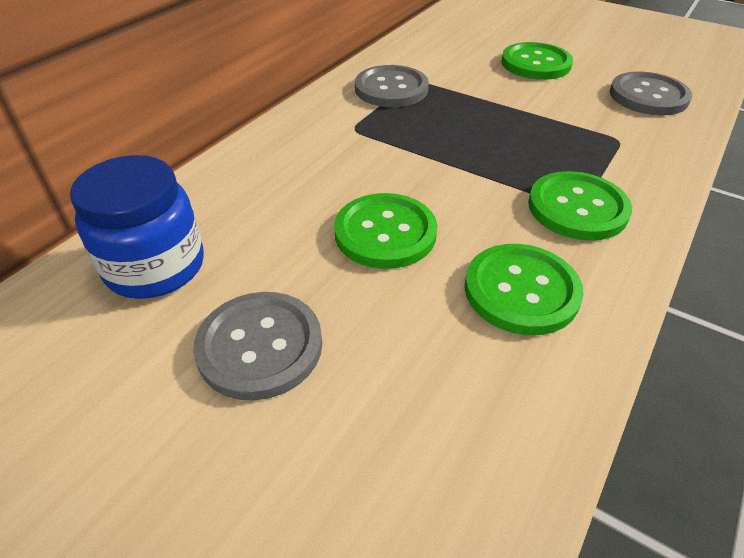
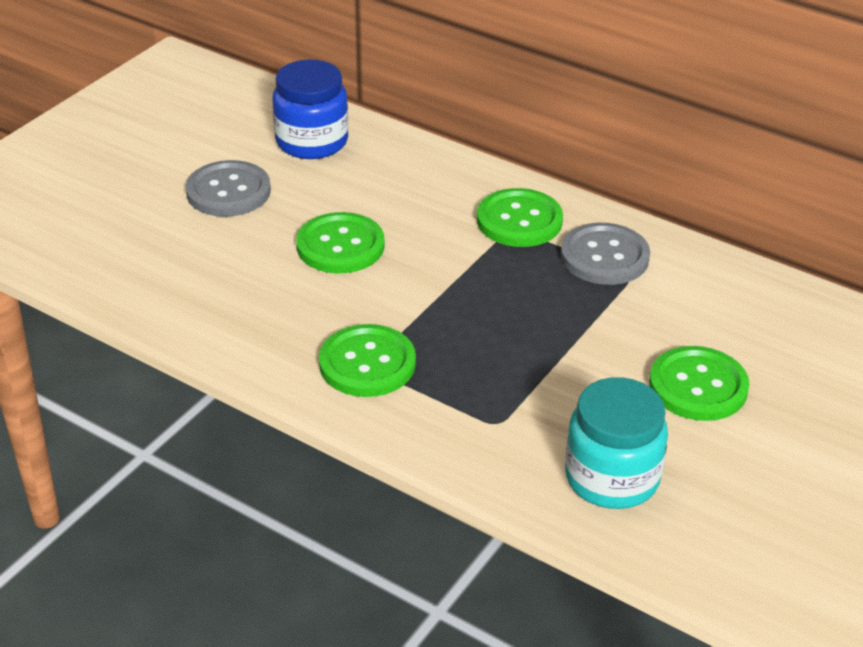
camera: 90 degrees right, 5 degrees down
green button [464,244,584,335] -> green button moved to [477,188,563,247]
grey button [610,71,692,115] -> turquoise jar [565,377,668,509]

